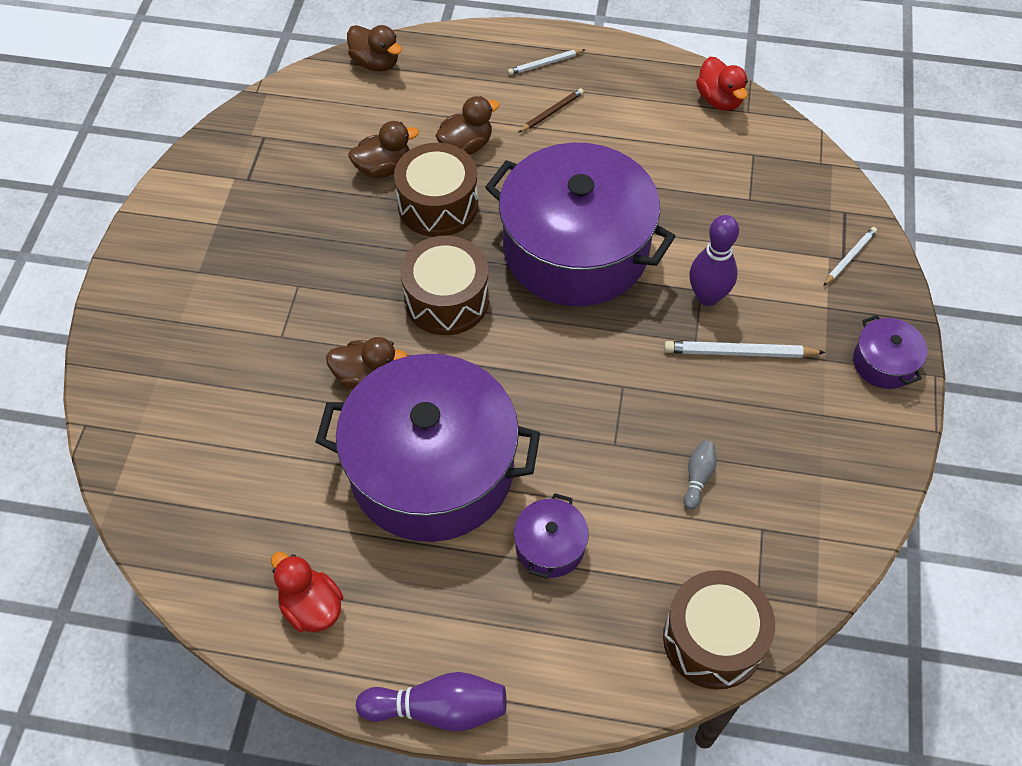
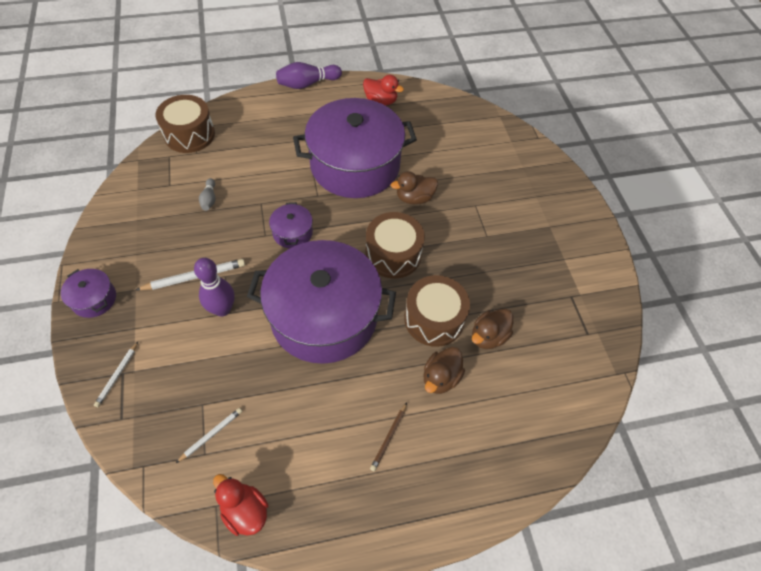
camera: 155 degrees right, 0 degrees up
brown duck [347,25,402,72] -> none
white pencil [508,49,586,75] -> white pencil moved to [176,408,242,463]
purple pot [514,493,589,578] -> purple pot moved to [269,202,313,248]

